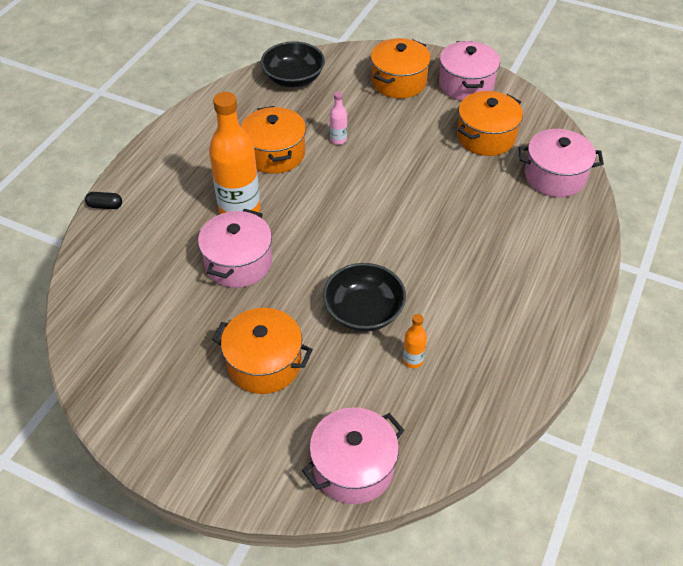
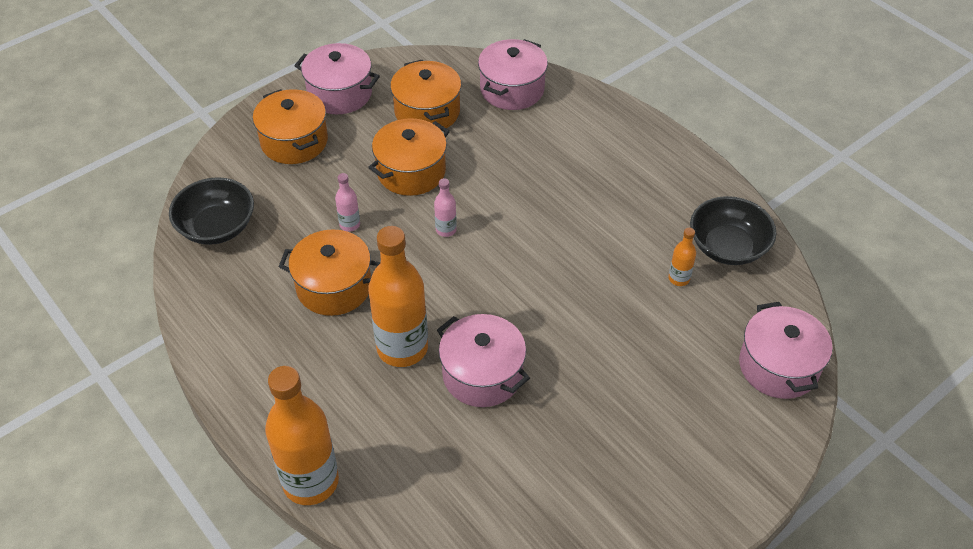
camera: 65 degrees left, 0 degrees up
black capsule [85,192,122,209] -> orange bottle [265,366,339,505]
orange pot [212,308,313,394] -> orange pot moved to [368,118,450,196]
black bowl [323,263,406,332] -> black bowl moved to [690,196,776,265]
none -> pink bottle [434,178,457,237]

